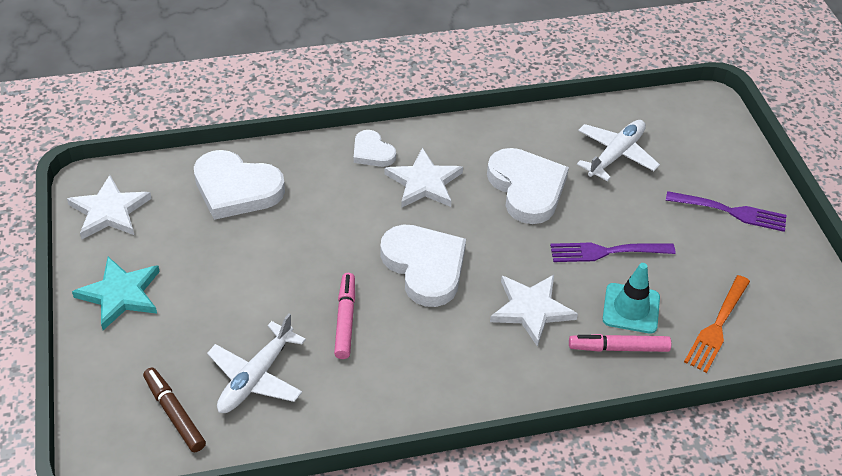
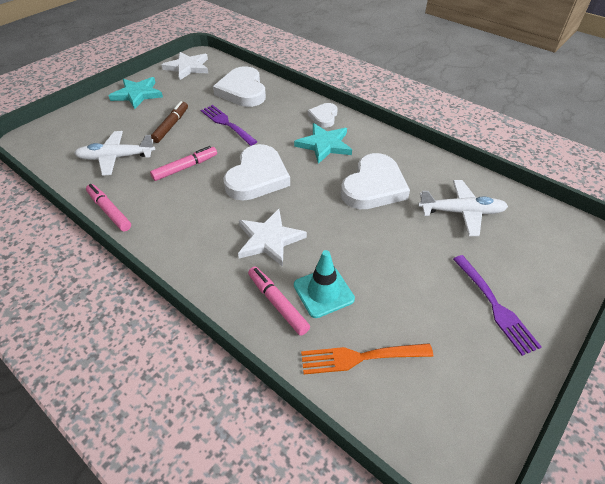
camera: 55 degrees right, 0 degrees up
brown marker [143,367,206,452] -> brown marker moved to [151,101,188,143]
white star [384,148,463,208] -> turquoise star [294,123,352,164]
purple fork [550,242,676,262] -> purple fork moved to [201,105,258,146]
none -> pink marker [86,184,131,231]

